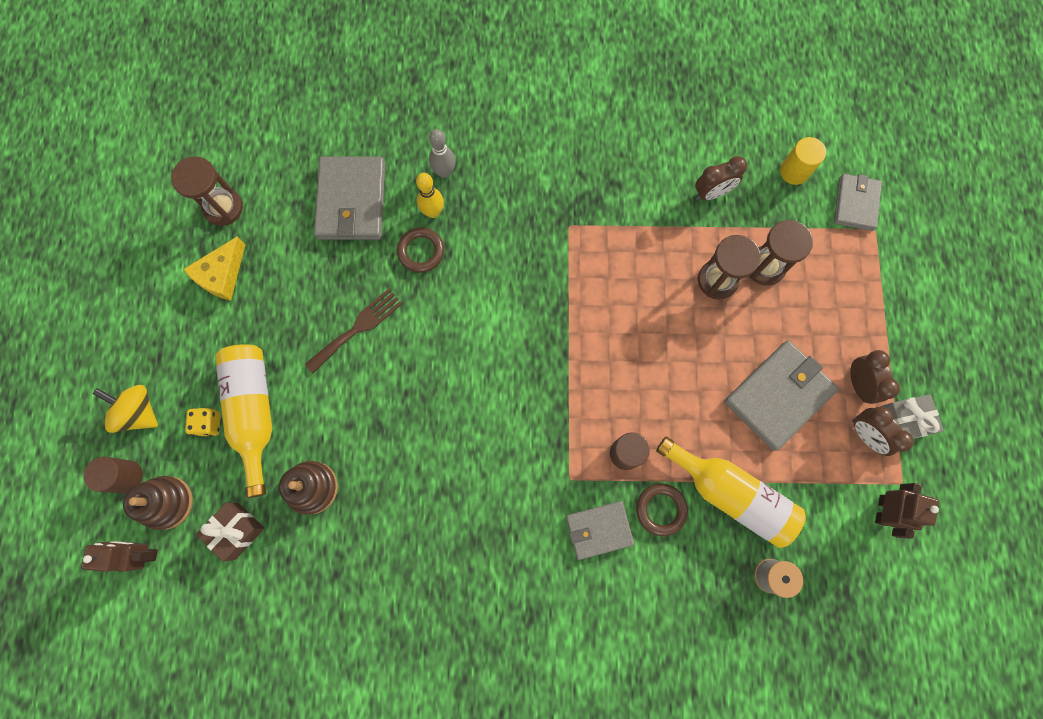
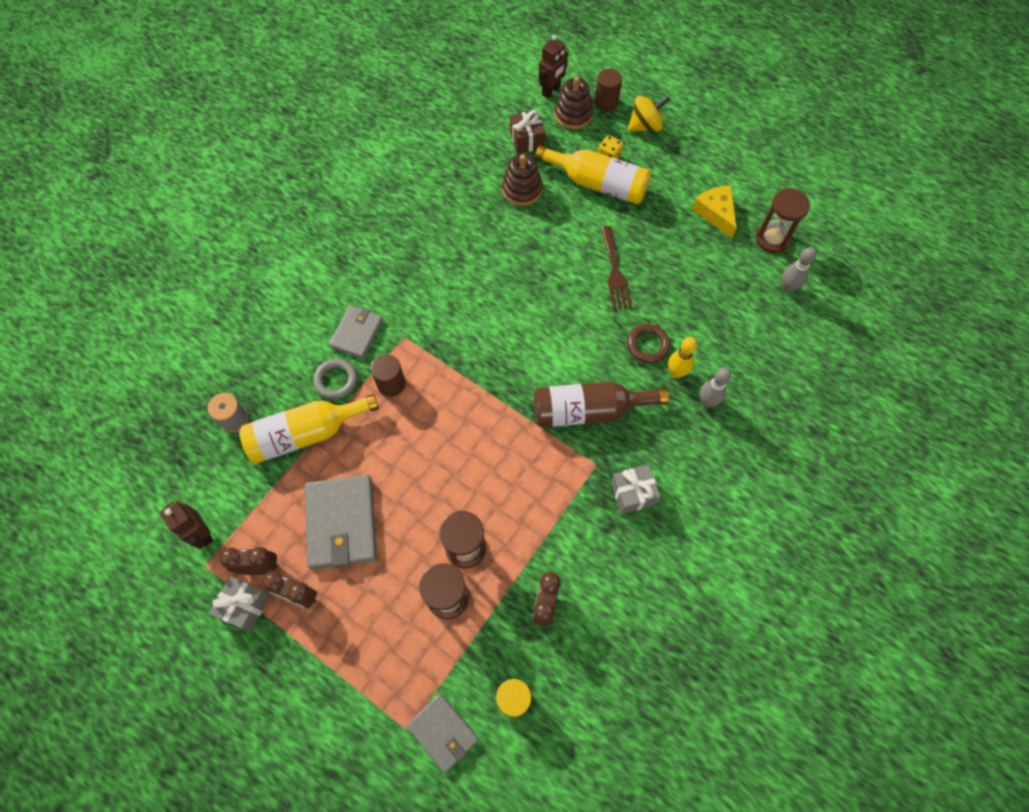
camera: 125 degrees right, 10 degrees down
grey wallet [314,156,385,240] -> none
brown ring [636,483,688,536] -> grey ring [313,359,357,399]
none -> brown bottle [534,382,669,428]
none -> grey gift [611,465,661,514]
none -> grey bowling pin [782,247,816,293]

